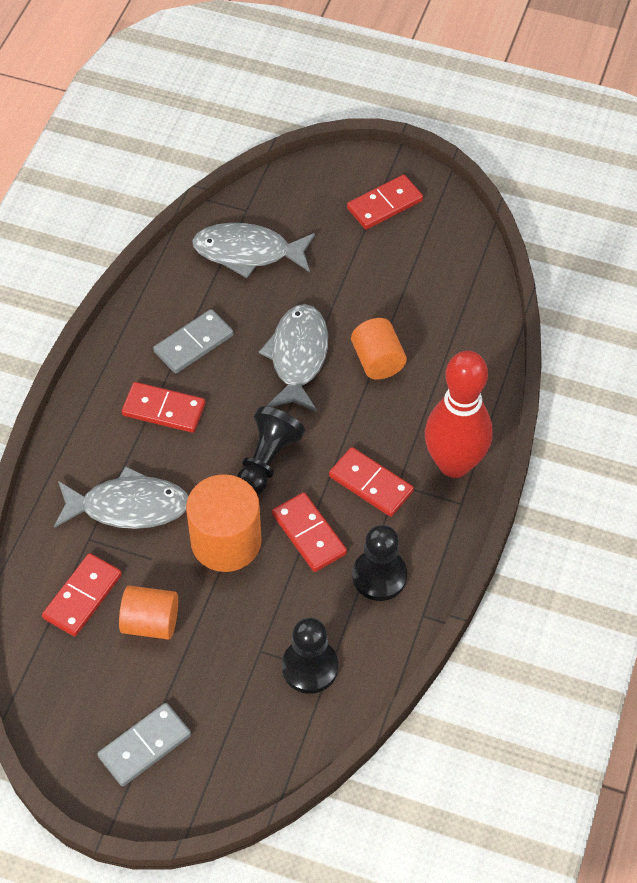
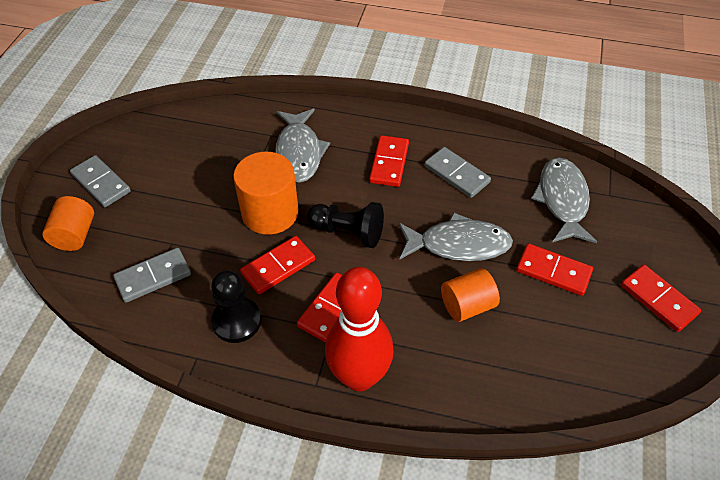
camera: 85 degrees right, 5 degrees down
red domino [42,553,122,636] -> red domino moved to [516,243,593,296]
orange cylinder [119,586,178,640] -> orange cylinder moved to [42,196,94,251]
black pawn [282,618,338,694] -> grey domino [113,248,191,303]

